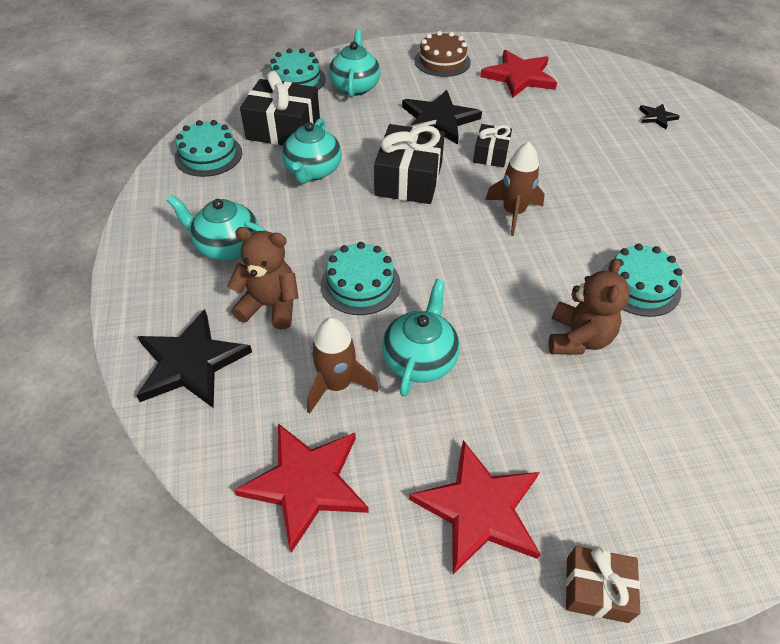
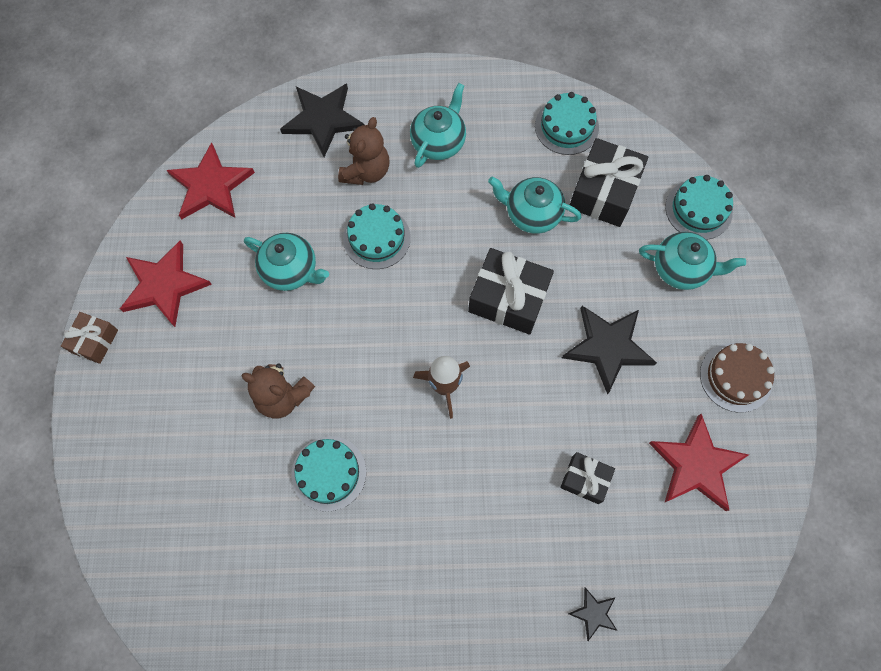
camera: 100 degrees right, 20 degrees up
brown rocket [307,317,378,414] -> none
black gift [473,124,512,167] -> black gift moved to [560,452,615,504]

